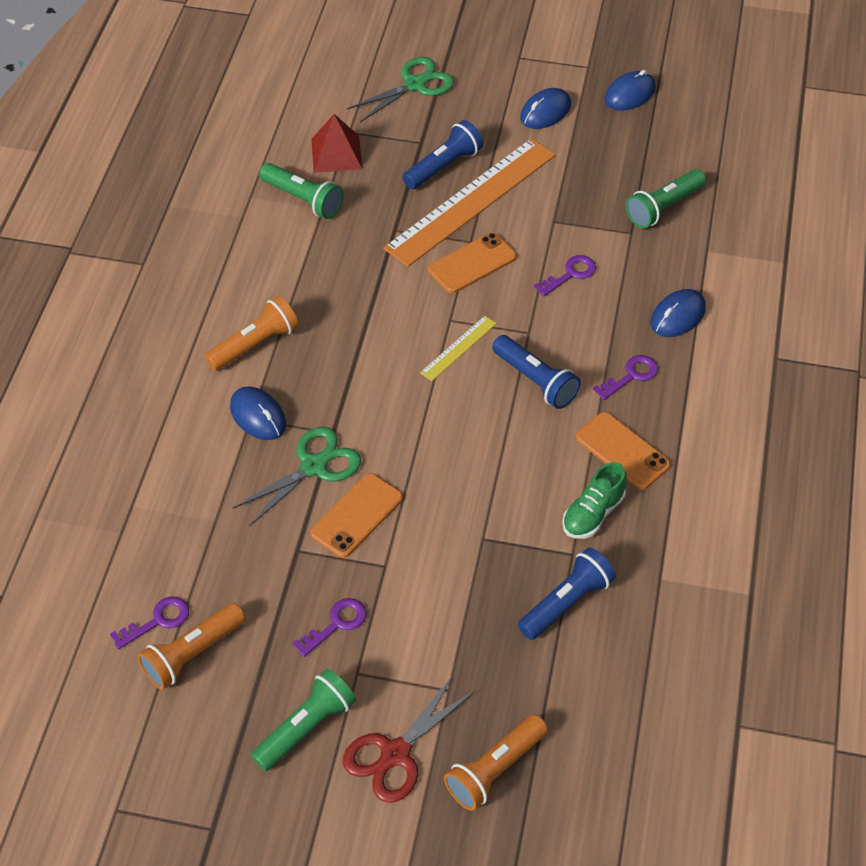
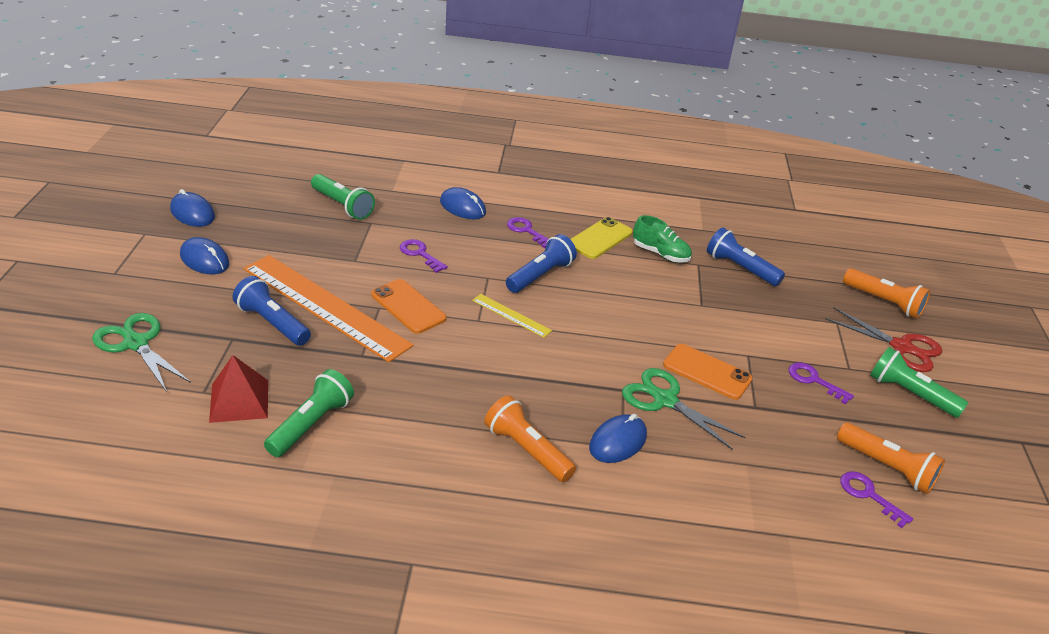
camera: 100 degrees left, 15 degrees down
orange phone [576,412,671,490] -> yellow phone [570,217,633,259]

